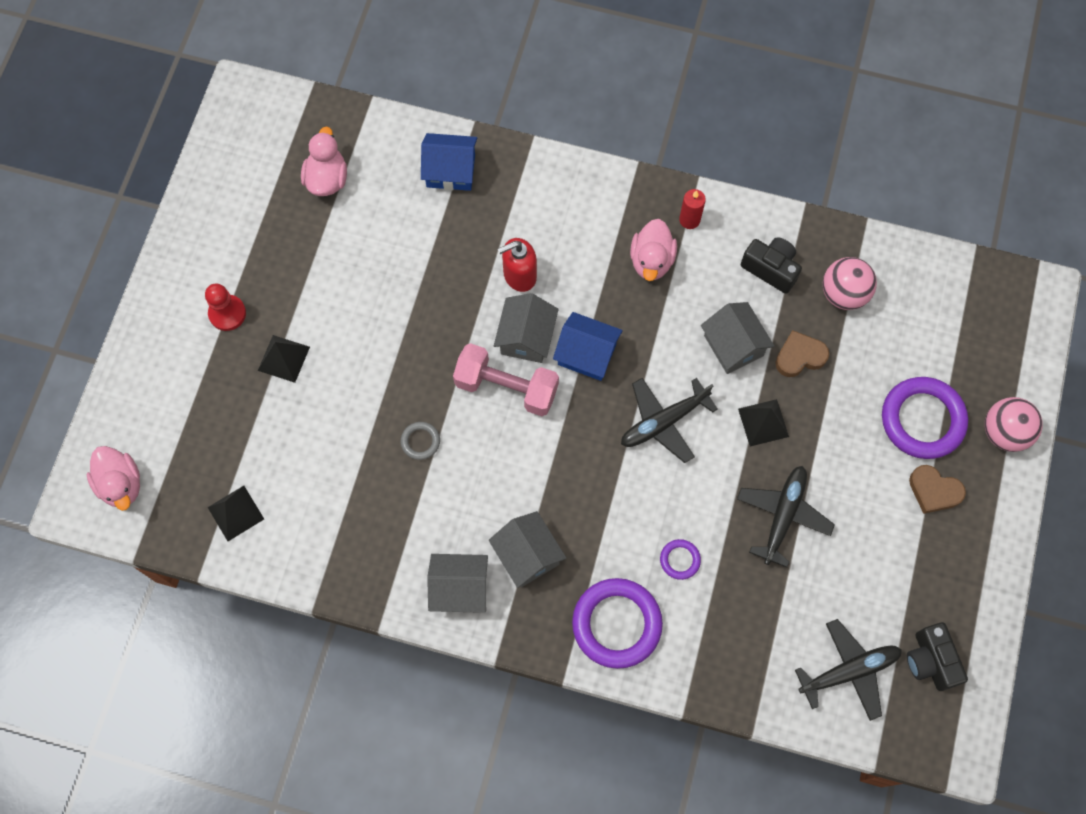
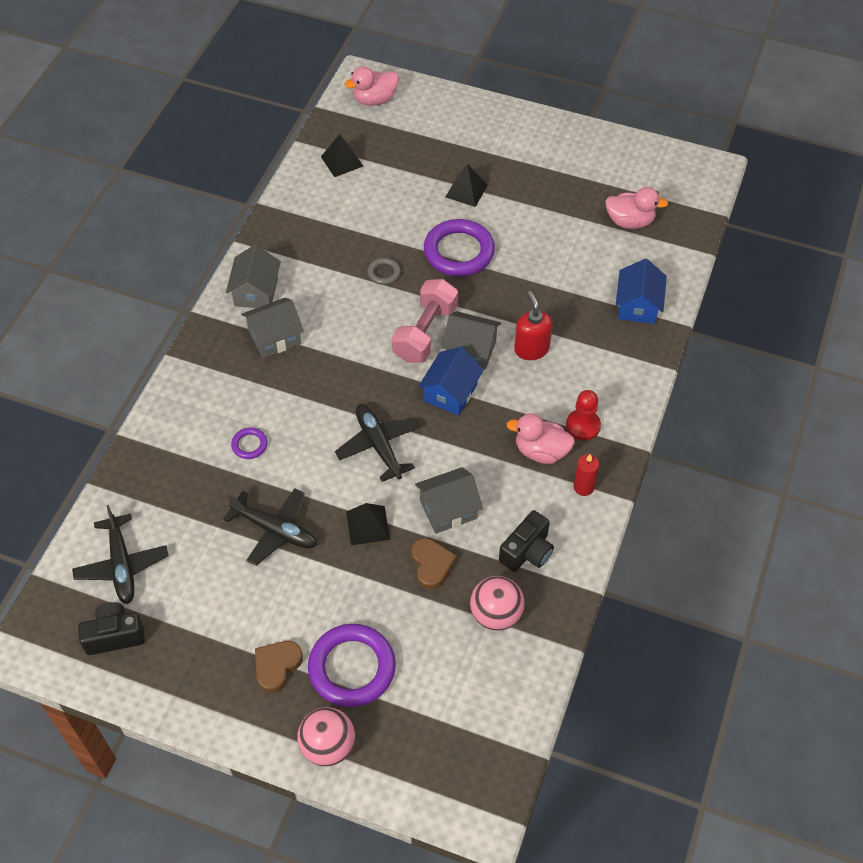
camera: 95 degrees right, 15 degrees down
red pawn [205,283,246,331] -> red pawn moved to [566,390,601,441]
purple ring [572,578,663,669] -> purple ring moved to [424,219,495,276]

